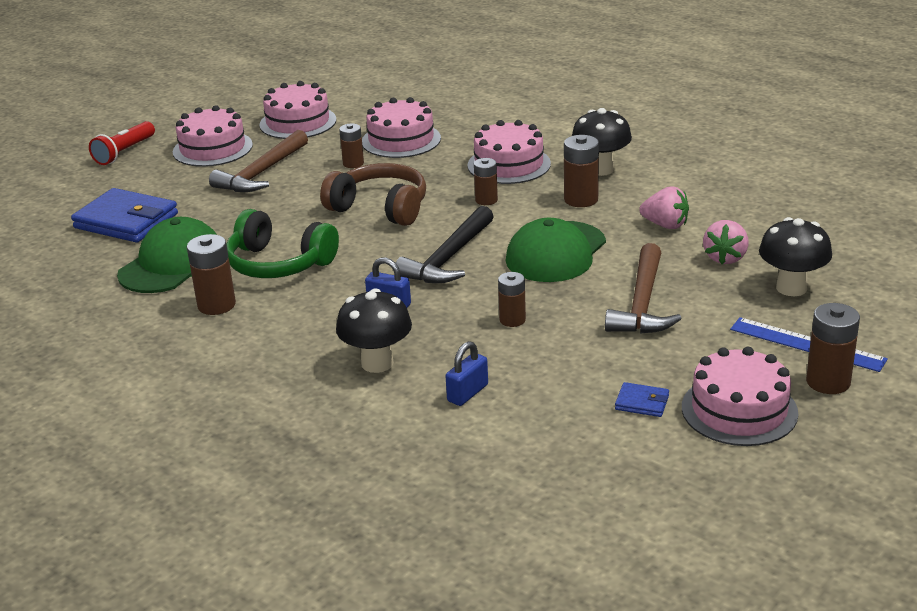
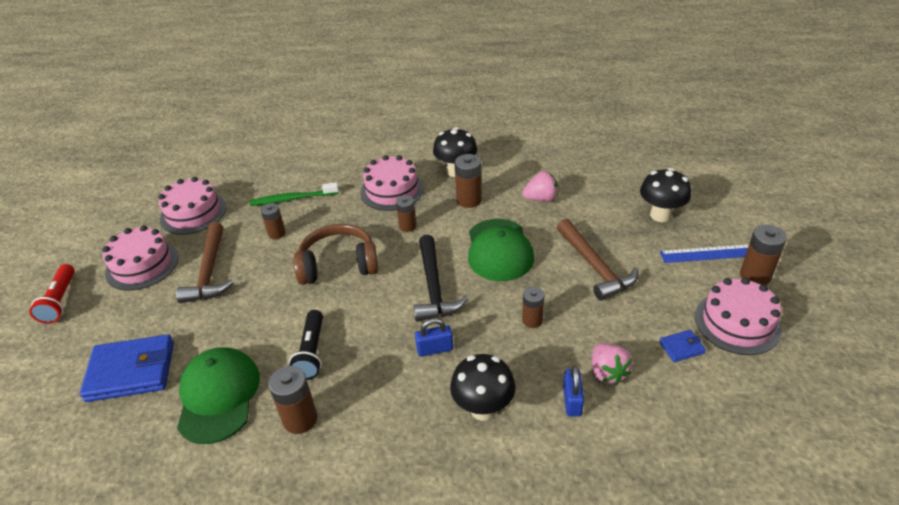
camera: 35 degrees left, 10 degrees up
green headphones [227,209,339,278] -> black flashlight [289,310,323,380]
pink cake [362,97,441,158] -> green toothbrush [249,182,339,206]
pink strawberry [703,220,749,264] -> pink strawberry moved to [592,343,633,385]

